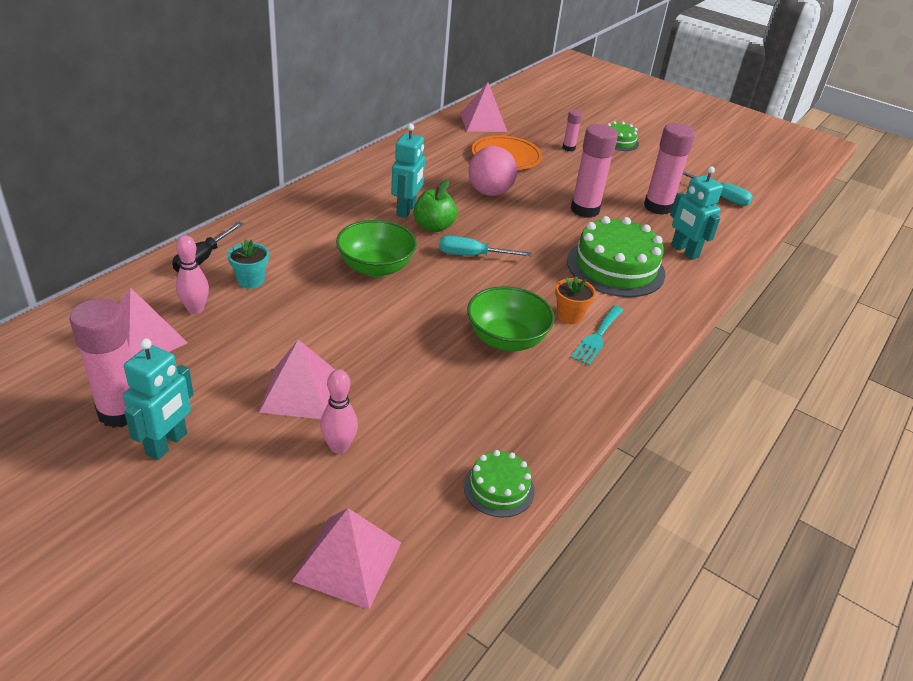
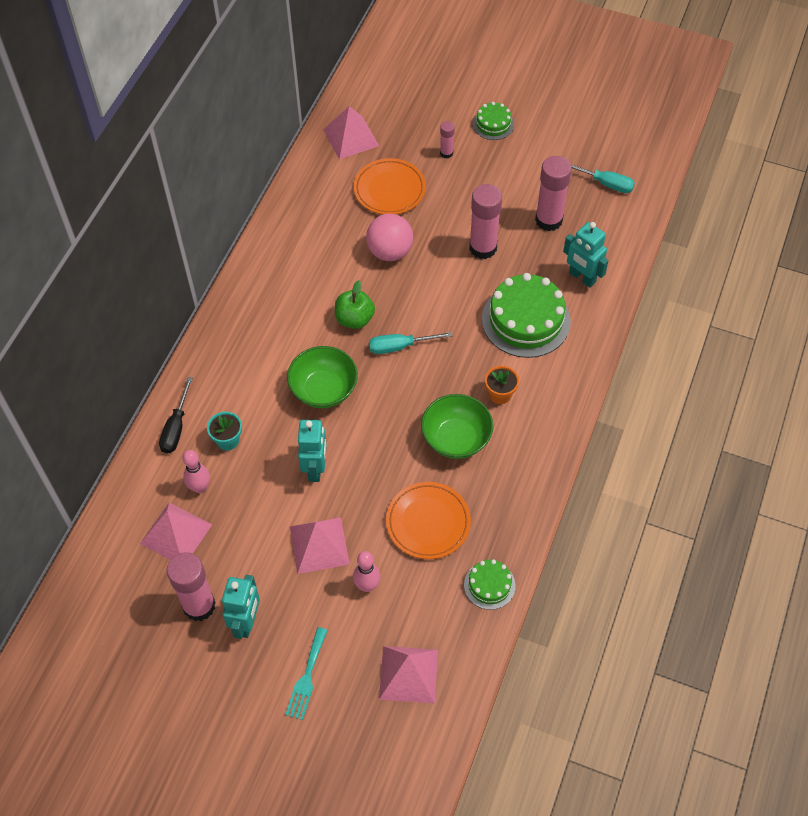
camera: 10 degrees left, 20 degrees up
turquoise robot [391,124,425,218] -> turquoise robot moved to [298,420,327,482]
turquoise fork [571,306,623,365] -> turquoise fork moved to [285,627,328,720]
none -> orange plate [386,482,471,559]

